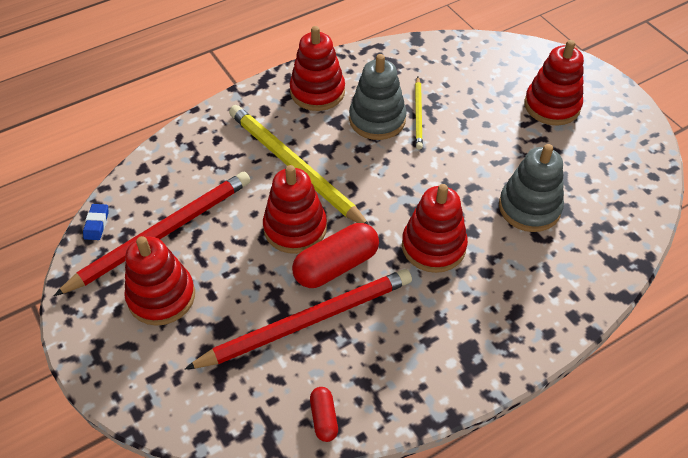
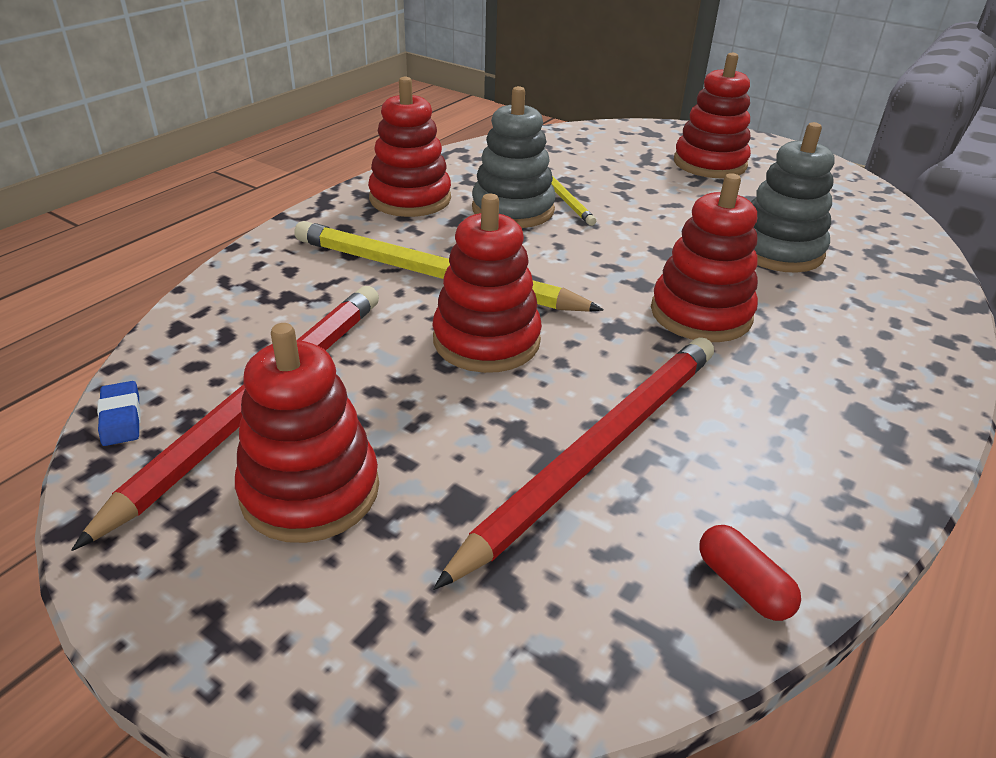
camera: 25 degrees left, 15 degrees down
red capsule [292,223,379,288] -> none

